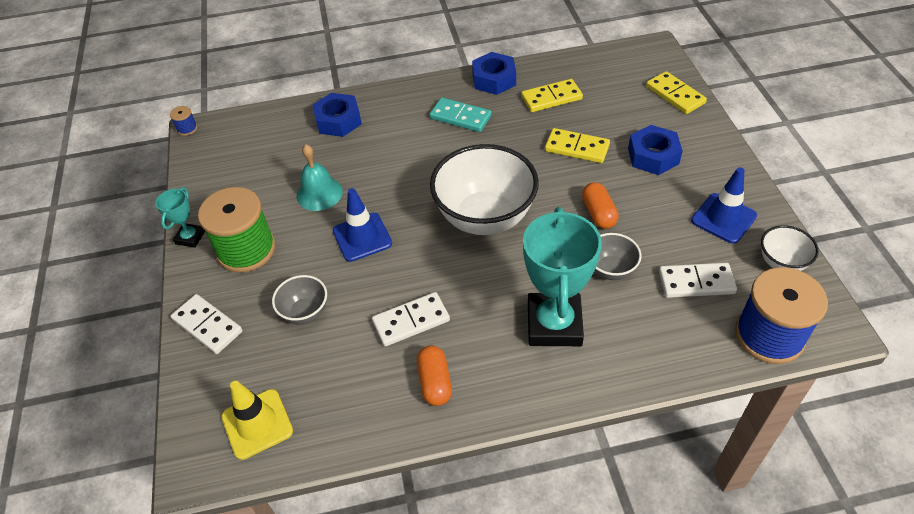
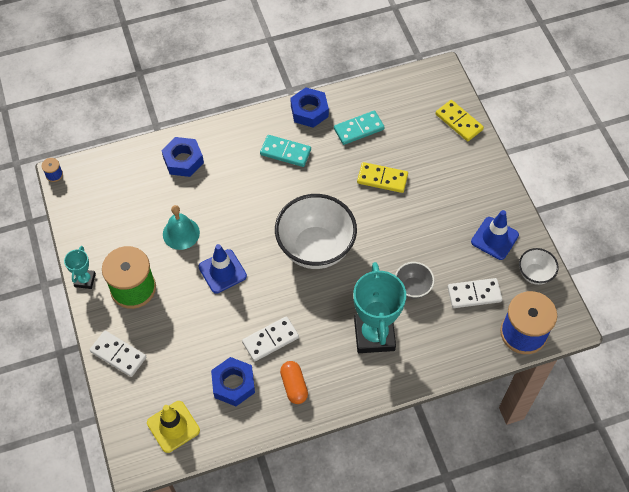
camera: 10 degrees left, 10 degrees up
grey bowl [272,275,327,324] -> none
yellow domino [521,79,583,112] -> turquoise domino [334,111,385,145]
orange capsule [582,182,619,229] -> none
blue nut [628,125,683,175] -> blue nut moved to [211,357,255,406]

